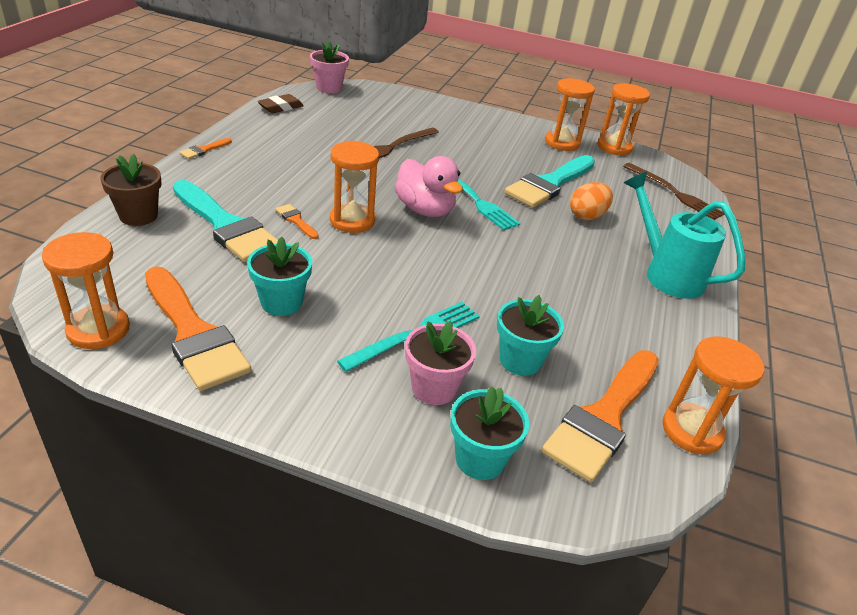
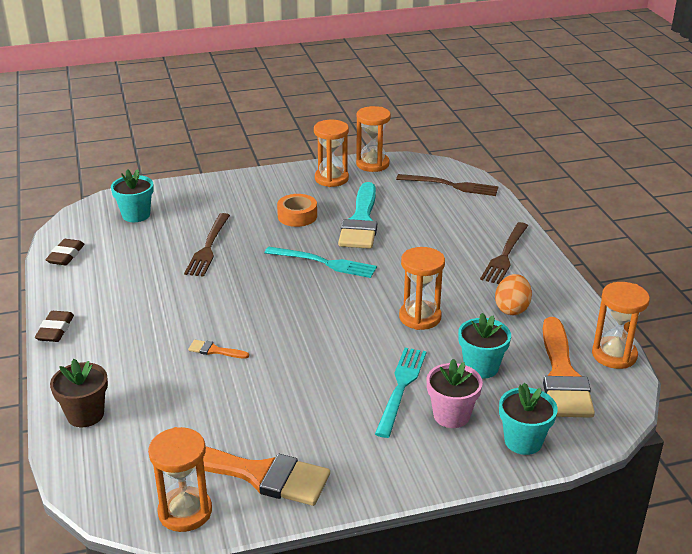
camera: 30 degrees left, 5 degrees down
turquoise brush [173,180,278,262] -> none
orange brush [179,138,232,159] -> brown eraser [35,311,74,342]
turquoise flower pot [247,237,312,316] -> turquoise flower pot moved to [111,169,154,222]
pink flower pot [310,41,349,93] -> none
orange hourglass [330,141,379,233] -> orange hourglass moved to [399,247,445,330]
pink duck [395,156,463,217] -> none
orange egg [570,182,613,221] -> orange egg moved to [495,274,532,315]
turquoise watering can [624,172,745,299] -> brown fork [480,222,528,284]
none -> orange tape [277,194,317,227]

